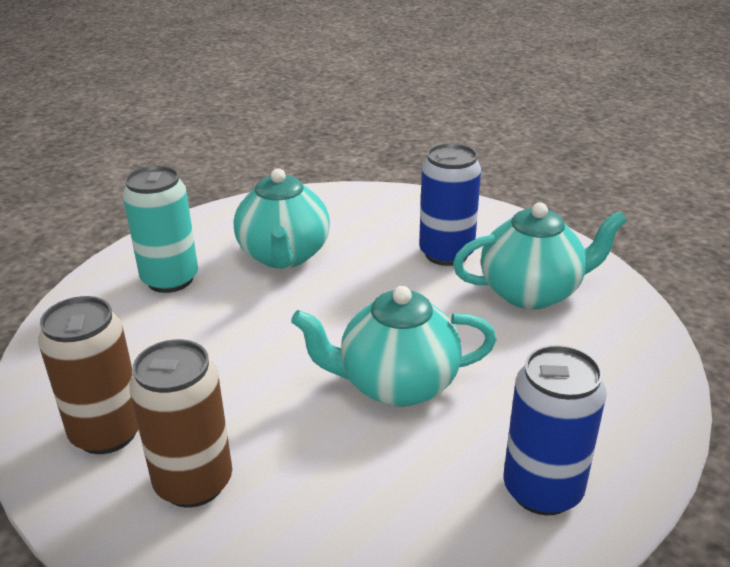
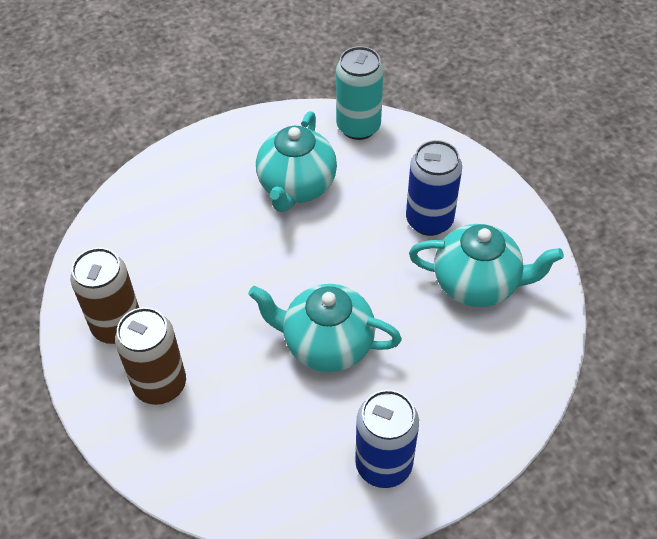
camera: 20 degrees right, 20 degrees up
turquoise can [123,165,198,293] -> turquoise can moved to [336,46,384,140]

